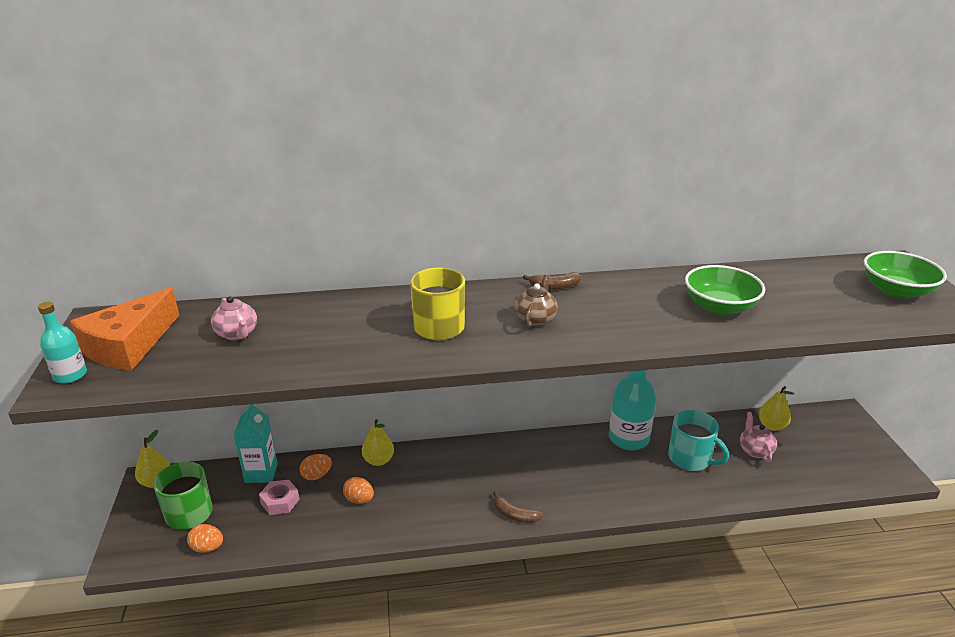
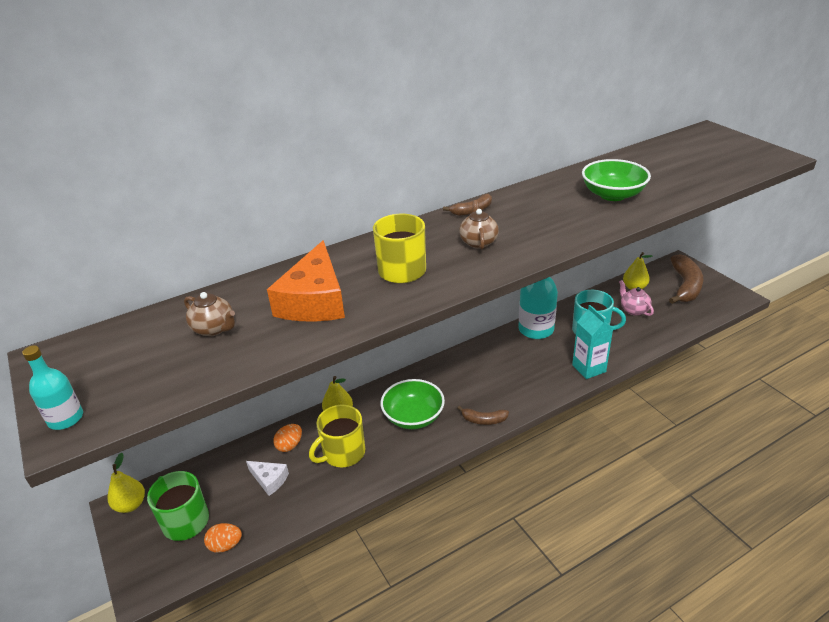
camera: 20 degrees left, 5 degrees up
orange cheese [70,288,179,370] -> orange cheese moved to [267,240,345,322]
pink teapot [211,296,257,340] -> brown teapot [184,292,235,336]
turquoise carton [234,404,278,483] -> turquoise carton moved to [572,305,613,379]
pink nut [259,480,300,515] -> white cheese [246,461,289,496]
orange egg [343,477,374,504] -> yellow mug [309,405,365,467]
green bowl [864,251,947,298] -> green bowl moved to [381,379,445,429]
none -> brown banana [669,254,703,304]

